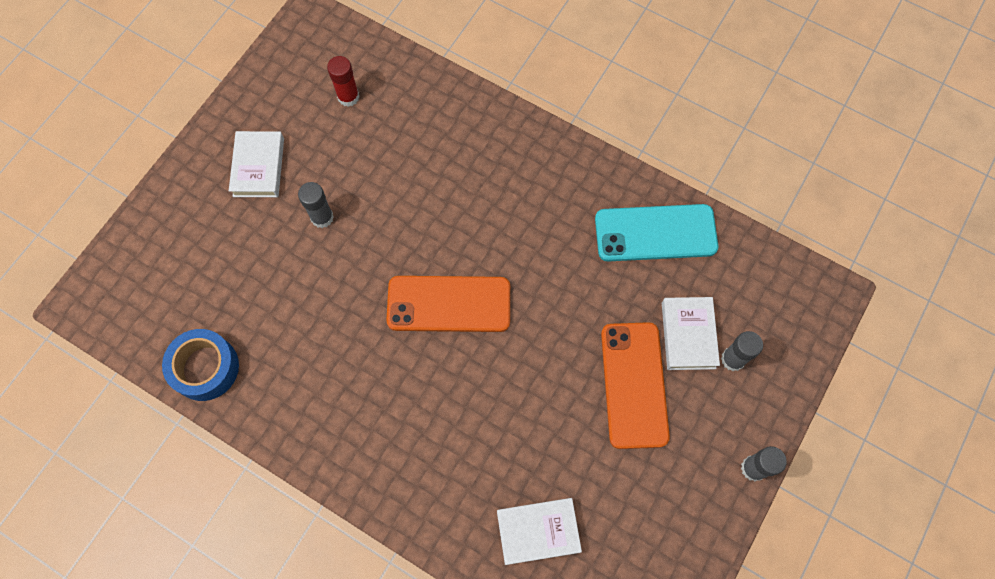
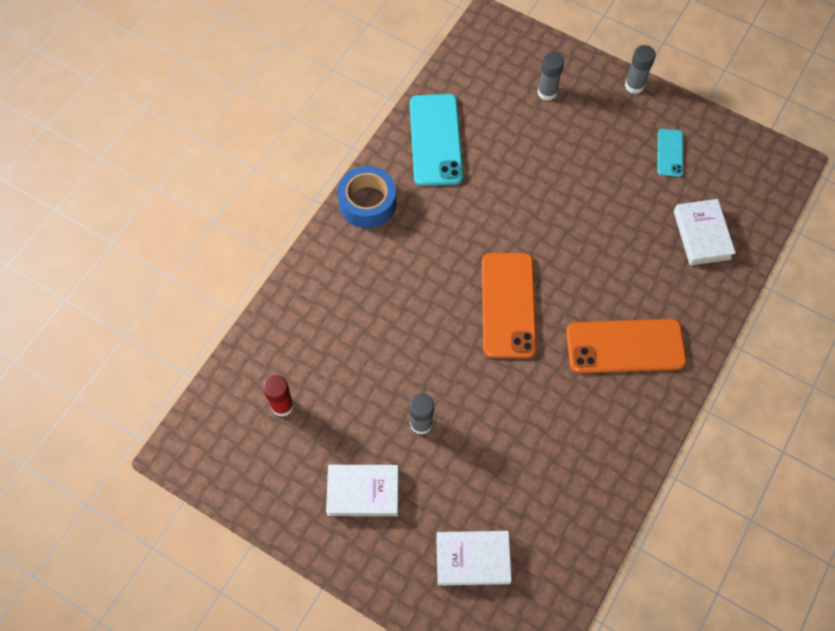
camera: 90 degrees left, 5 degrees down
blue tape [162,329,239,401] -> blue tape moved to [337,166,396,228]
orange phone [601,322,670,449] -> orange phone moved to [566,319,687,373]
white book [662,297,720,370] -> white book moved to [436,531,512,586]
none -> turquoise phone [658,129,683,177]

